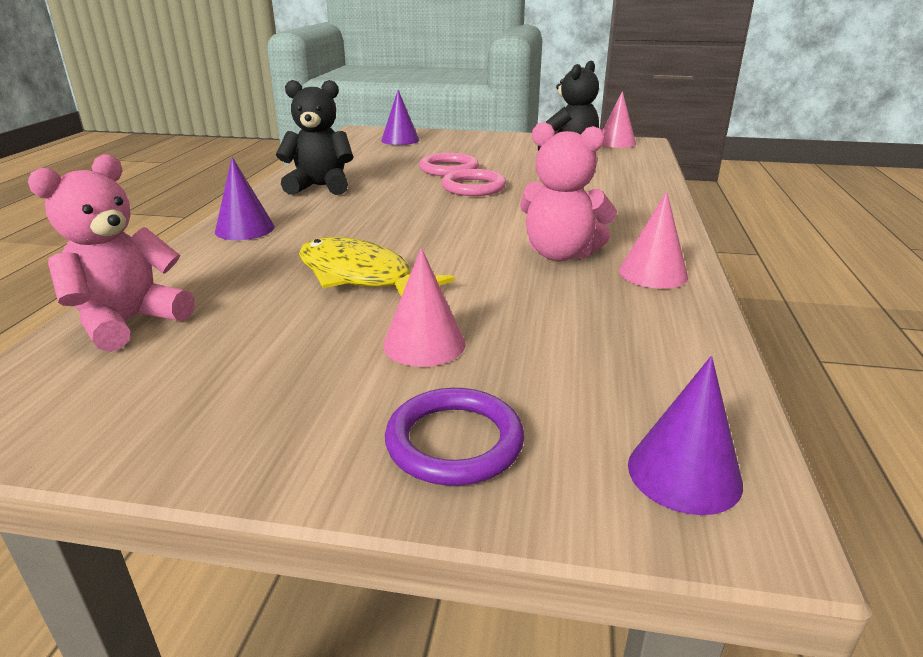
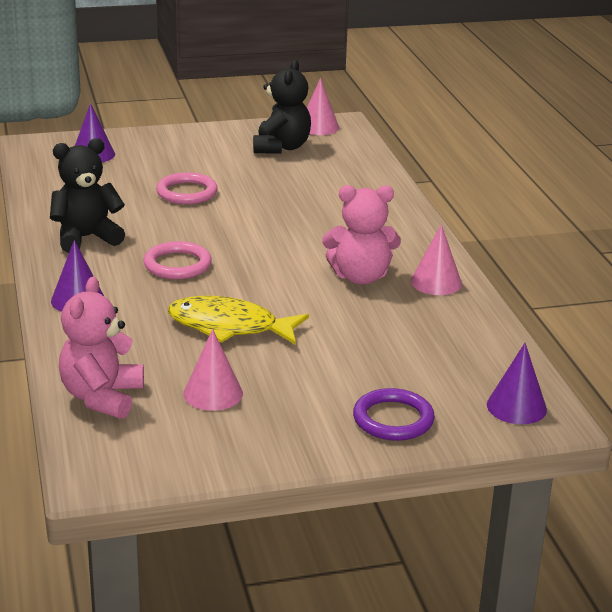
camera: 25 degrees left, 0 degrees up
pink cone [383,248,466,367] -> pink cone moved to [183,329,243,411]
pink ring [441,169,506,196] -> pink ring moved to [144,241,212,279]

